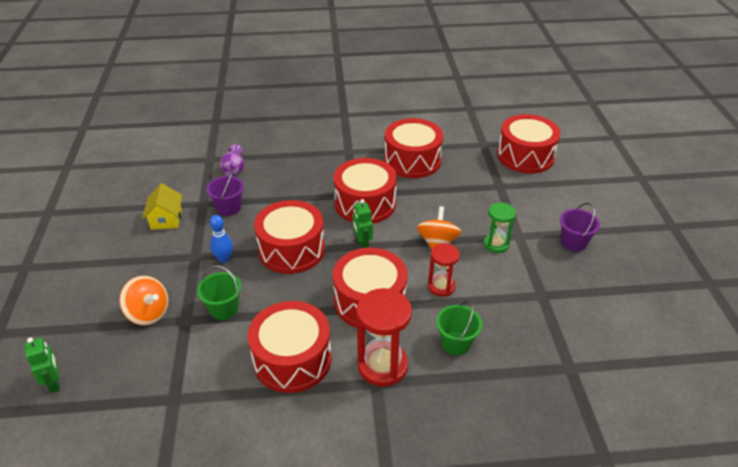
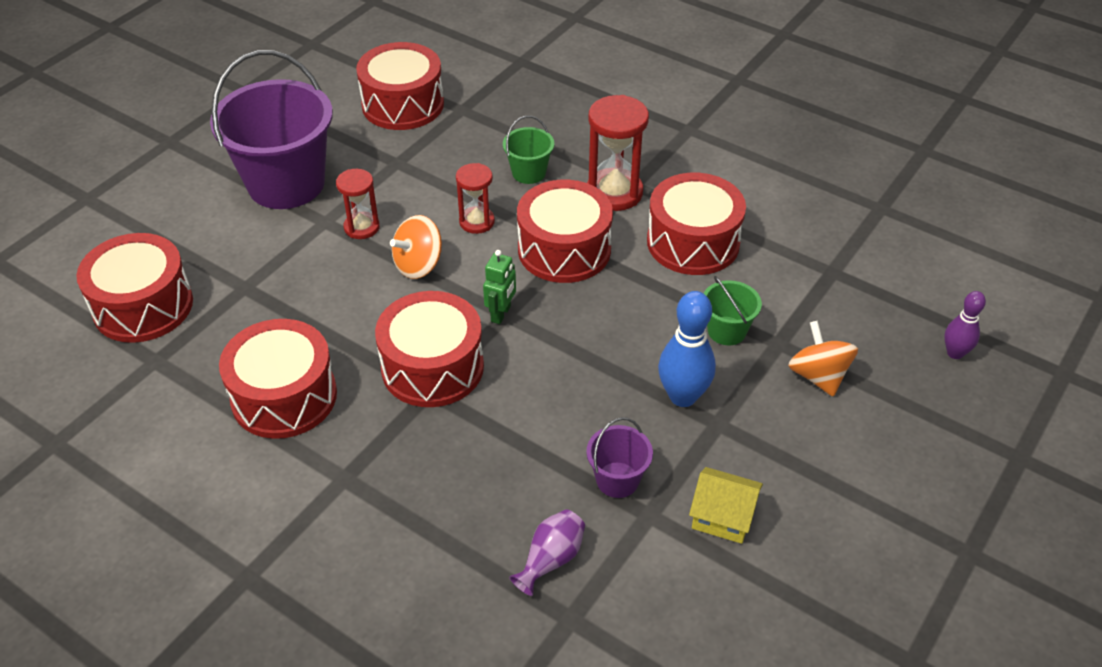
camera: 140 degrees left, 5 degrees up
green robot [25,337,60,393] -> purple bowling pin [944,291,986,359]
yellow house [142,183,182,230] -> yellow house turned 75 degrees clockwise [689,467,763,544]
blue bowling pin [210,215,233,263] -> blue bowling pin [658,291,716,407], size x1.64
red drum [254,200,325,274] -> red drum moved to [356,42,444,130]
green hourglass [483,202,516,253] -> red hourglass [336,169,380,239]
purple bucket [560,203,600,251] -> purple bucket [210,50,333,209], size x2.23

